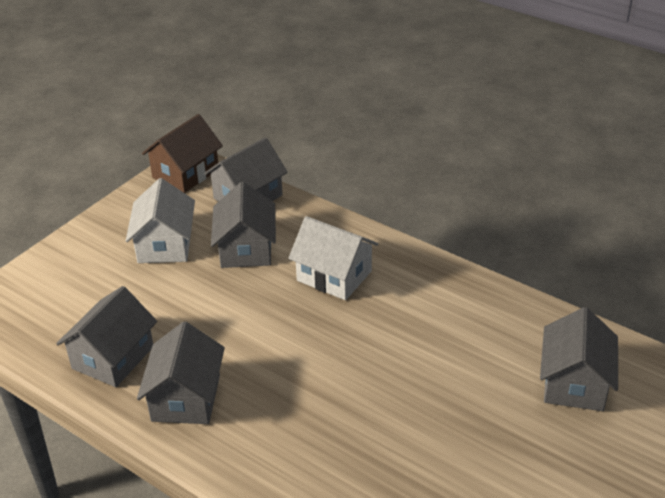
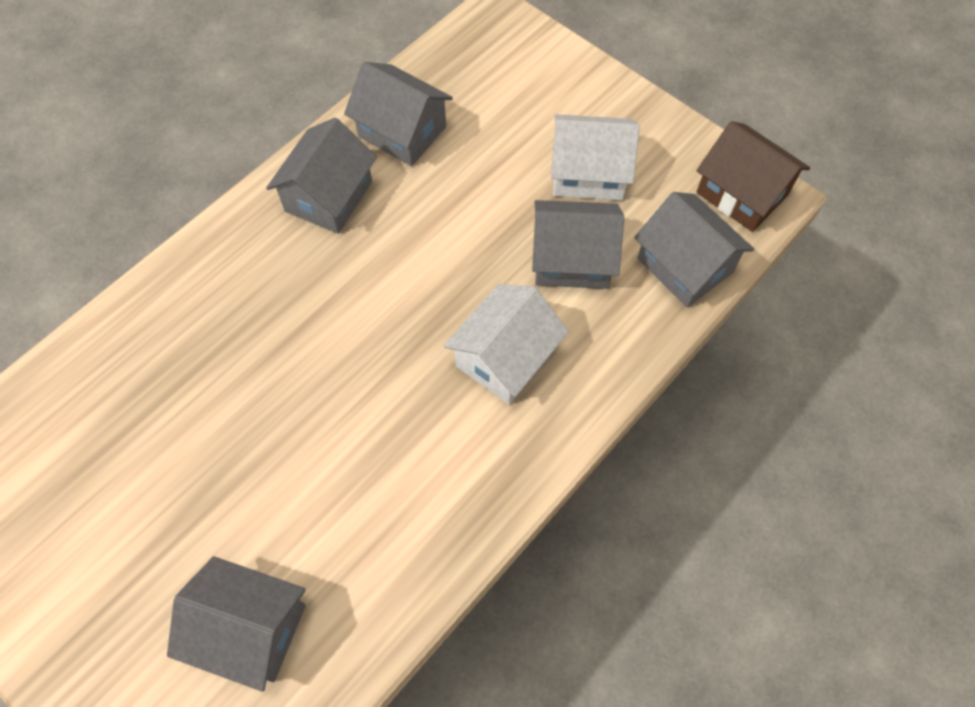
camera: 95 degrees right, 25 degrees up
grey house [137,322,225,424] -> grey house turned 75 degrees counterclockwise [266,118,377,234]

